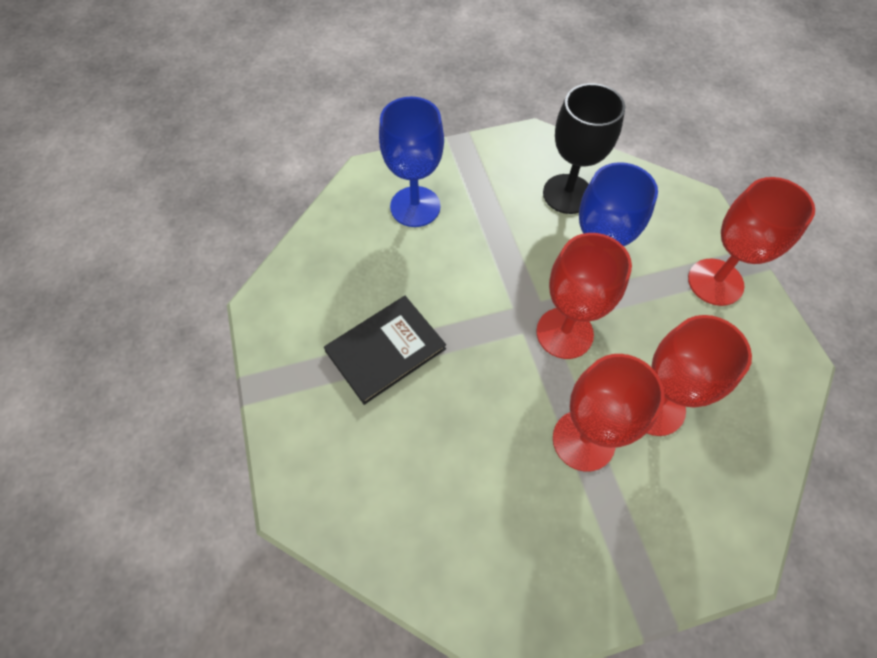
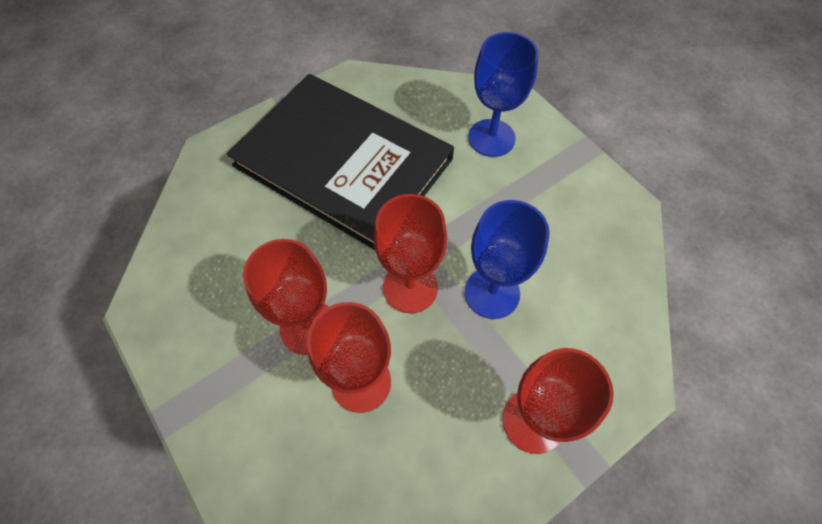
camera: 70 degrees right, 0 degrees up
black book [324,296,446,405] -> black book [227,74,454,250], size x2.17
black goblet [543,83,625,214] -> none

